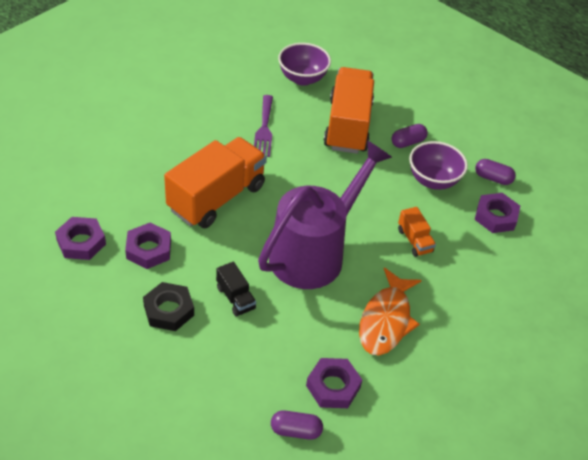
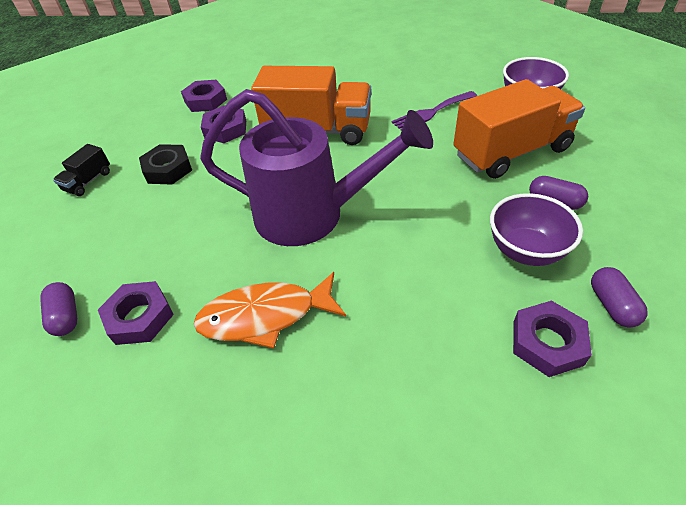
camera: 65 degrees right, 0 degrees up
black truck [216,262,256,316] -> black truck moved to [53,144,110,196]
orange truck [398,207,436,257] -> none

